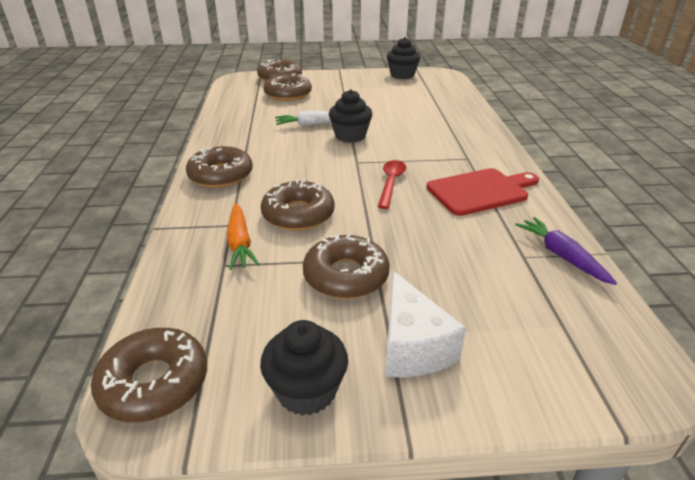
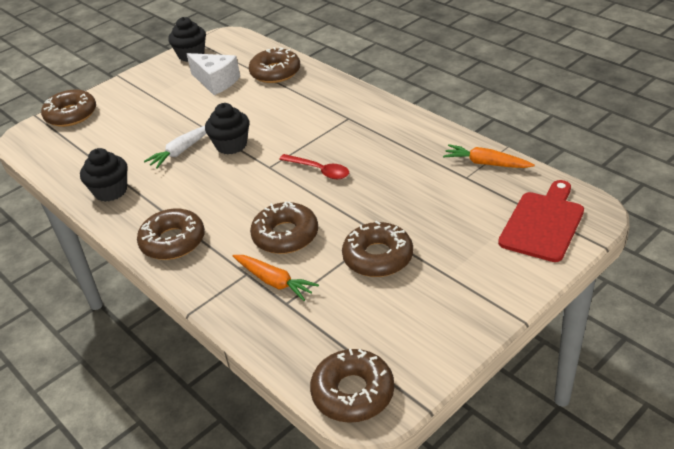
camera: 35 degrees left, 5 degrees up
black cupcake [260,320,348,416] -> black cupcake moved to [80,148,128,202]
brown donut [263,73,312,101] -> brown donut moved to [249,47,300,83]
red spoon [378,160,406,209] -> red spoon turned 150 degrees clockwise [279,154,349,179]
white cheese [385,271,466,378] -> white cheese moved to [187,53,240,95]
red cutting board [426,168,539,216] -> red cutting board moved to [498,180,584,262]
purple carrot [515,217,617,285] -> orange carrot [443,144,535,168]

